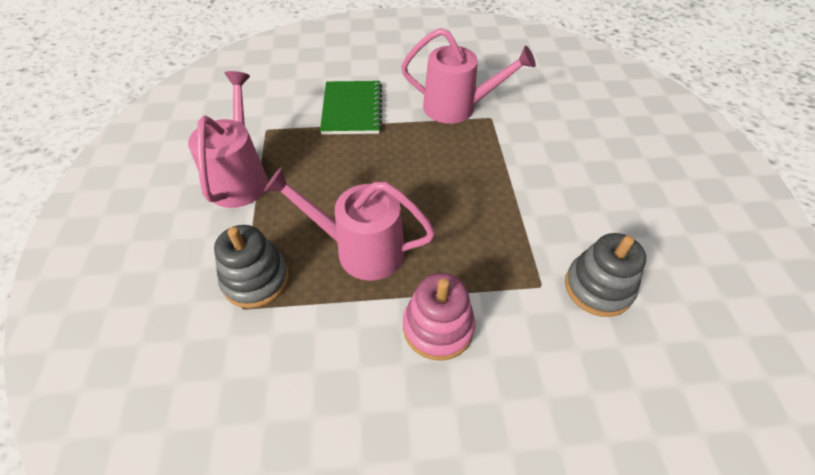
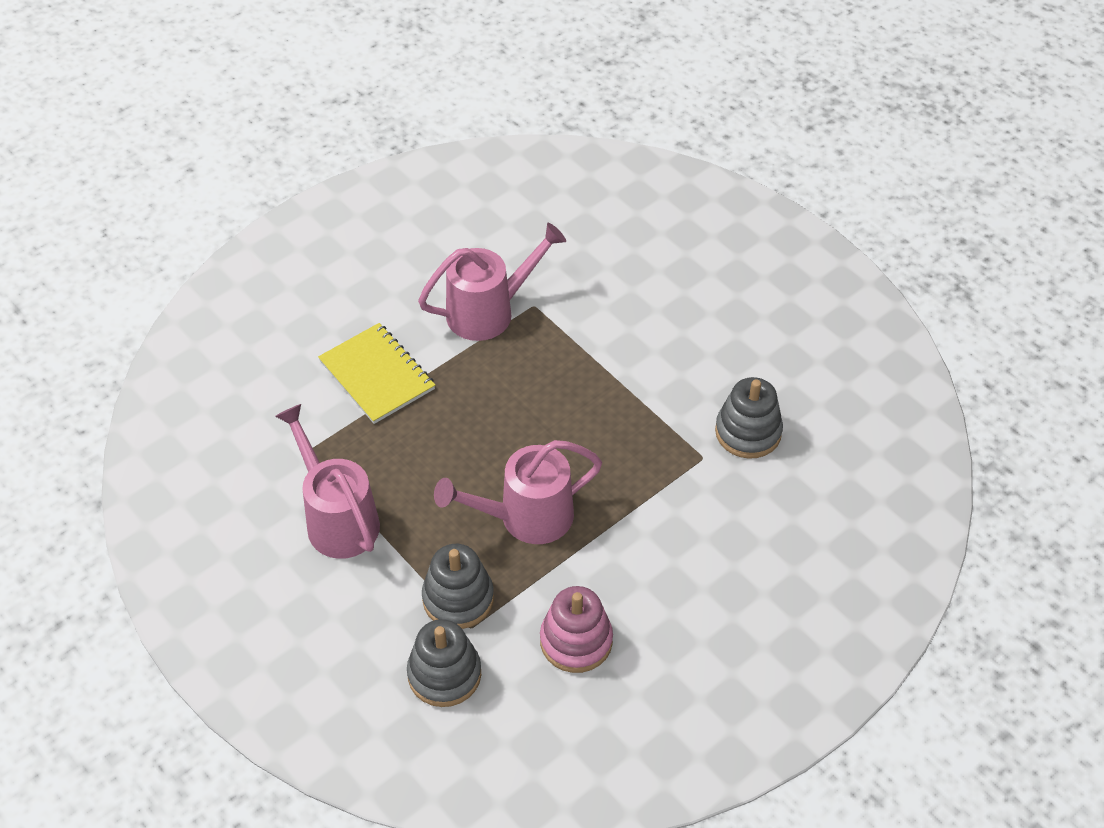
camera: 35 degrees left, 0 degrees up
green notebook [320,81,382,135] -> yellow notebook [318,323,435,424]
pink stacking toy [403,273,475,361] -> pink stacking toy moved to [540,586,613,673]
none -> grey stacking toy [407,619,481,707]

